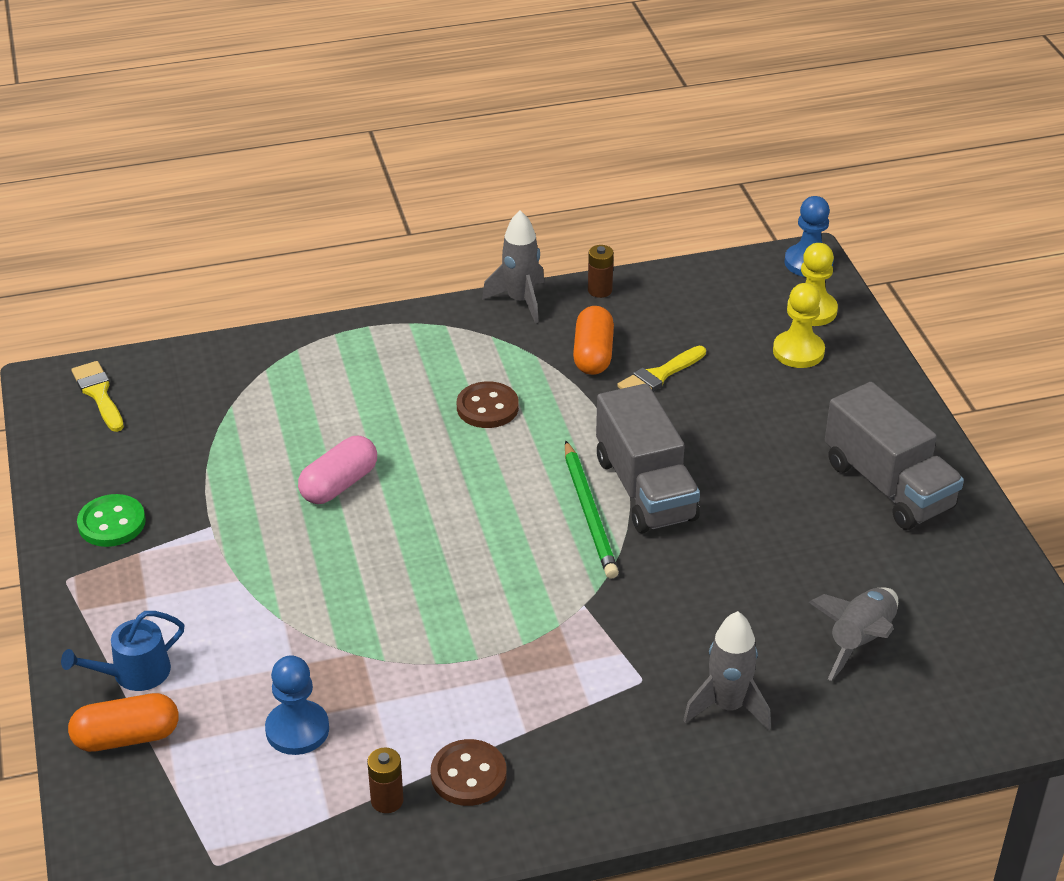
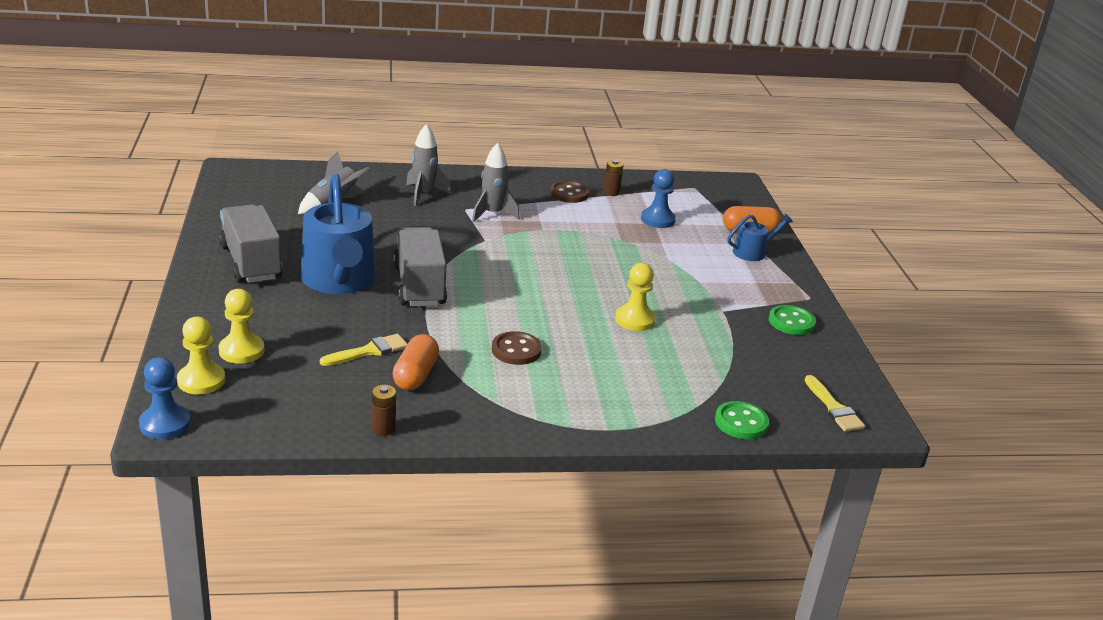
camera: 175 degrees left, 10 degrees down
pink capsule [298,436,377,504] -> yellow pawn [615,263,656,331]
grey rocket [482,210,544,323] -> grey rocket moved to [472,143,520,222]
green pencil [565,440,619,578] -> none
none -> blue watering can [300,174,376,294]
none -> green button [715,401,769,439]

